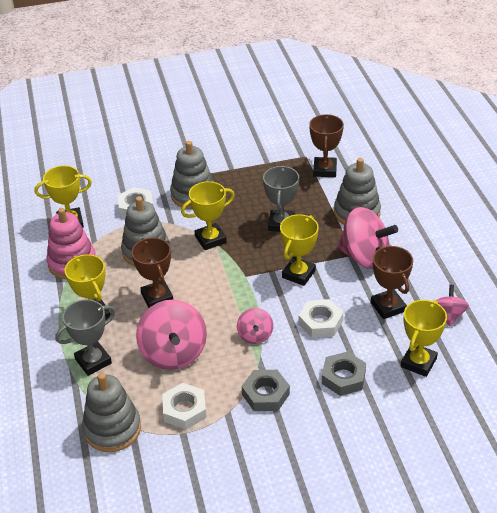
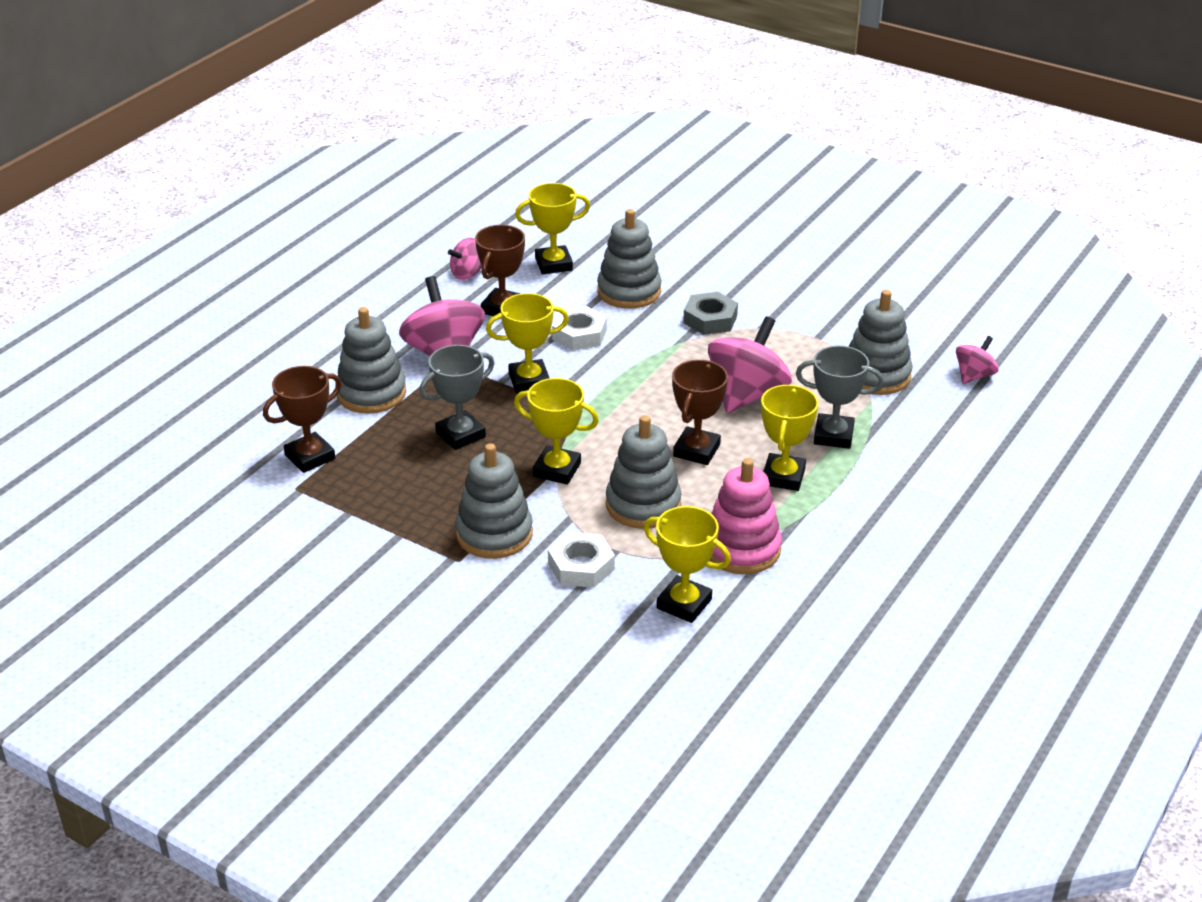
camera: 135 degrees left, 5 degrees down
white nut [162,383,206,429] -> none
pink spinning top [237,308,273,344] -> pink spinning top moved to [956,336,999,384]
grey nut [322,351,366,396] -> grey stacking toy [597,209,661,309]

